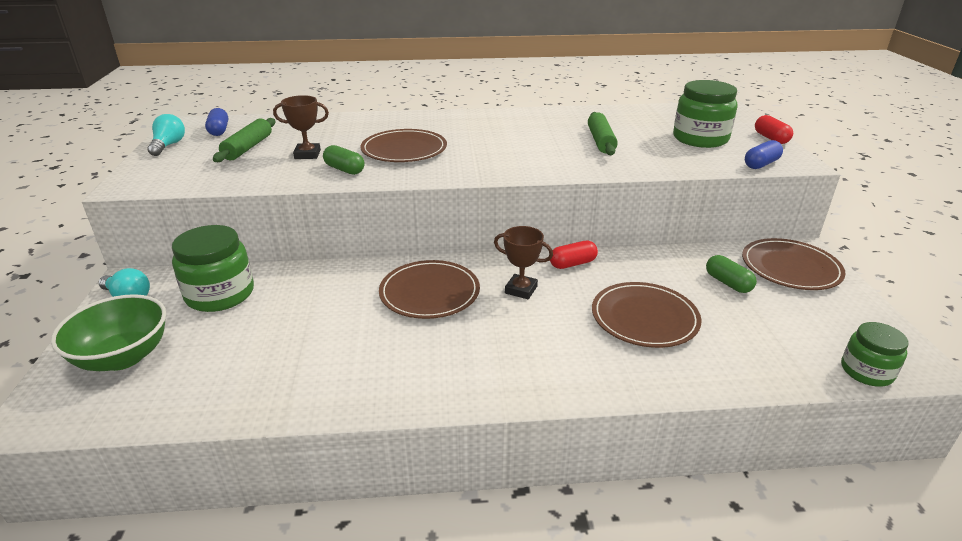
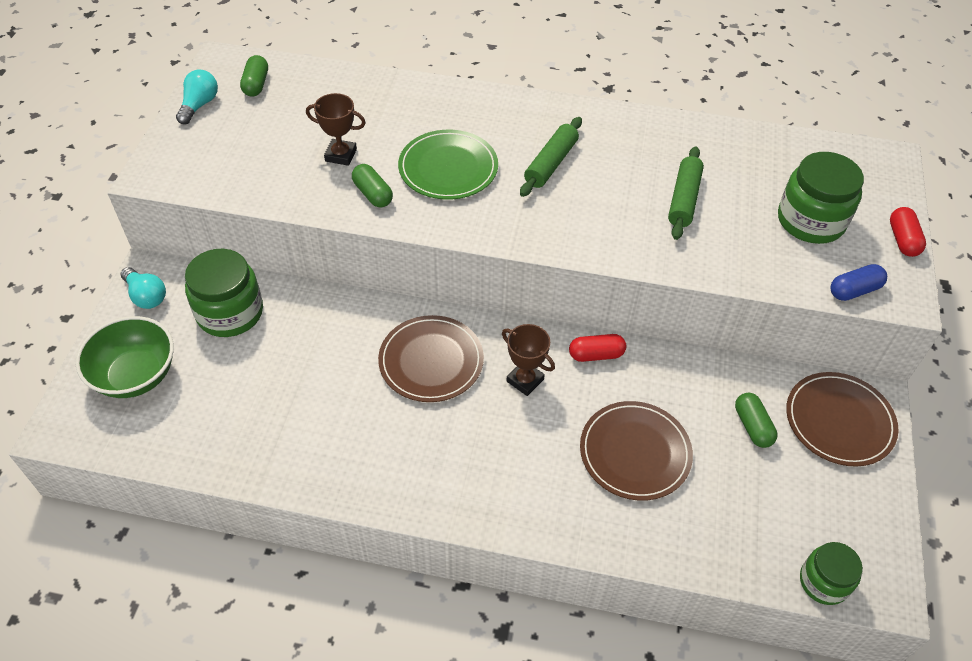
camera: 15 degrees right, 20 degrees up
blue capsule [205,108,228,136] -> green capsule [240,55,268,97]
green rolling pin [213,118,275,162] -> green rolling pin moved to [520,117,582,197]
brown plate [361,129,447,162] -> green plate [398,130,498,200]

